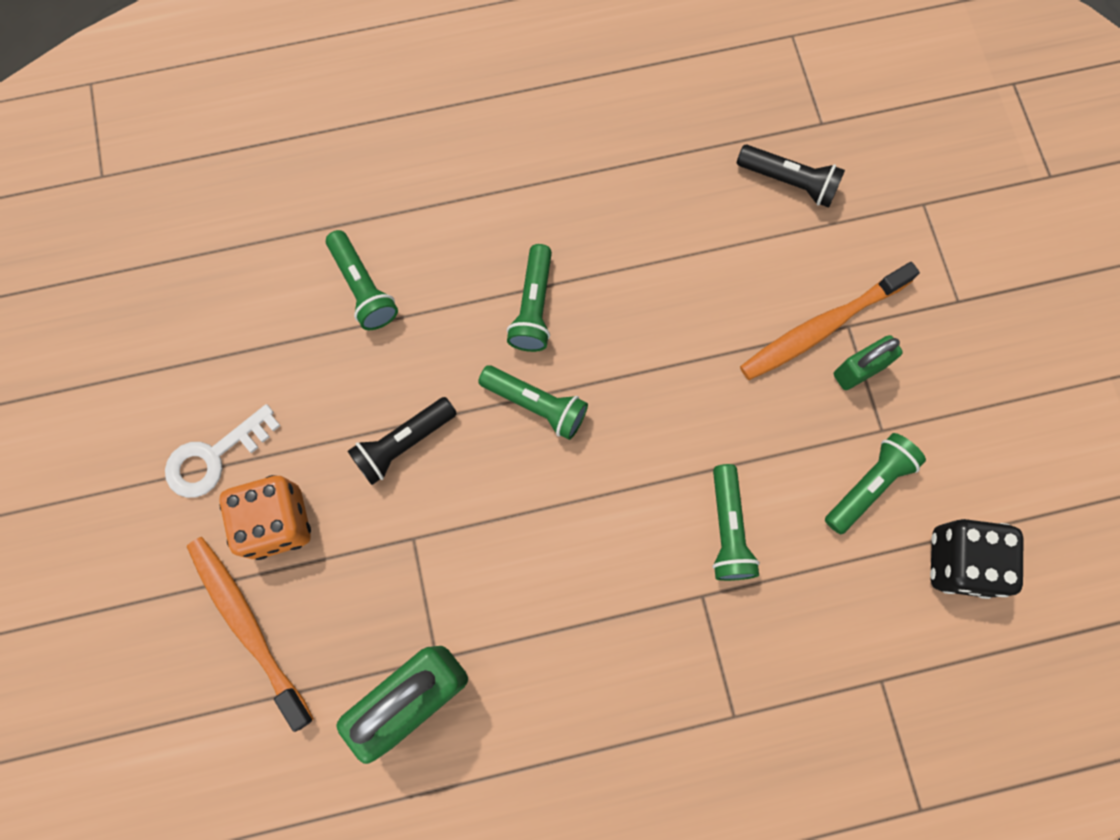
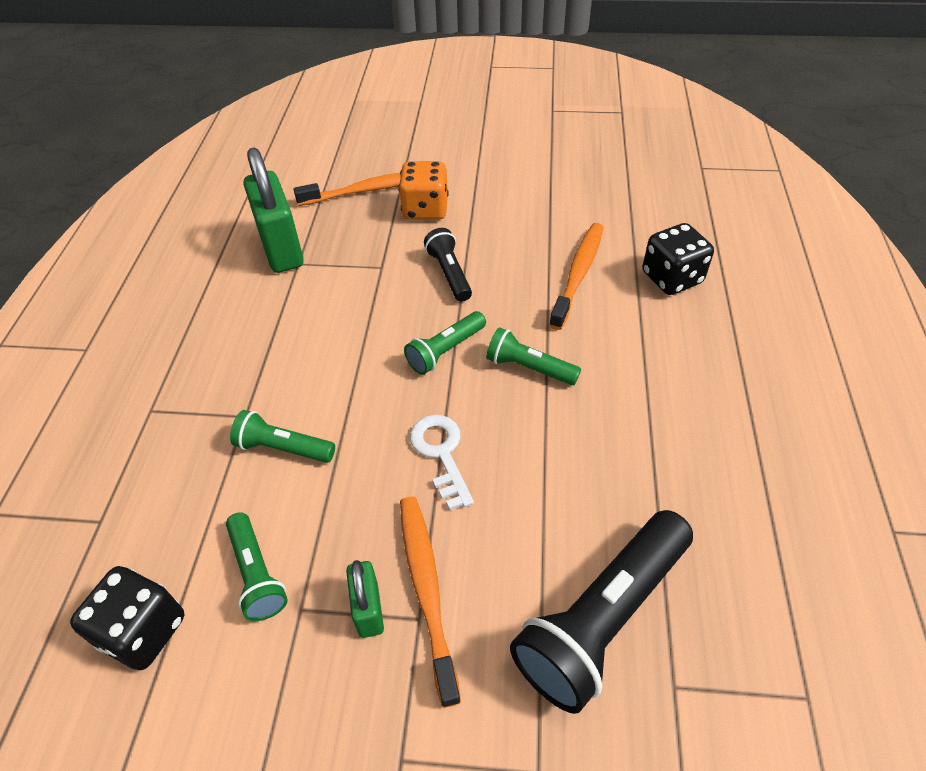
camera: 110 degrees right, 25 degrees down
white key [165,404,281,498] -> white key moved to [410,415,474,510]
green flashlight [326,230,398,330] -> orange toothbrush [549,223,604,330]
black flashlight [737,145,845,208] -> black flashlight [510,510,693,714], size x1.87
none -> black dice [643,223,714,295]

